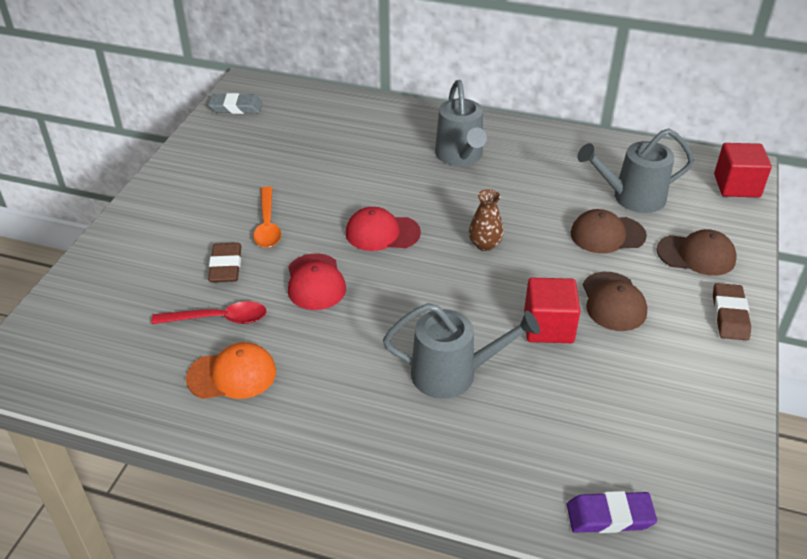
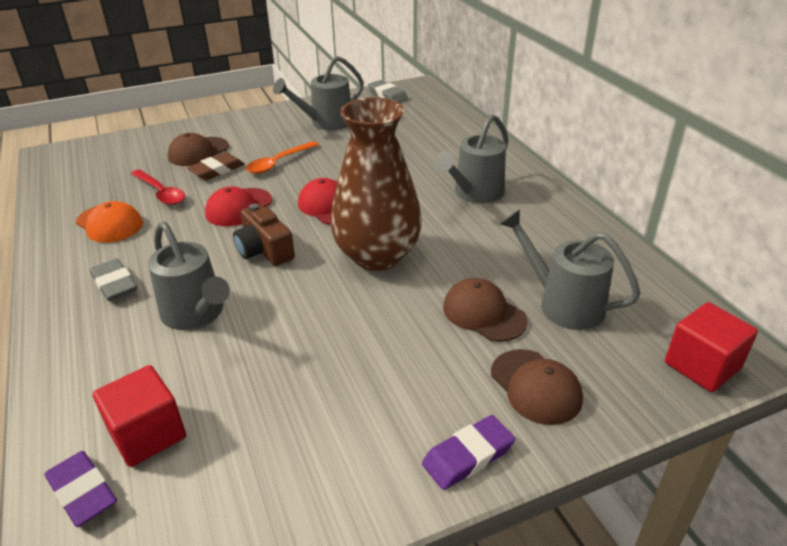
camera: 50 degrees right, 5 degrees down
brown vase [469,189,504,251] -> brown vase [330,97,422,271], size x2.43
red cube [524,278,580,343] -> red cube moved to [93,365,186,467]
brown cap [583,272,647,331] -> brown cap moved to [168,133,229,166]
brown eraser [713,283,751,340] -> purple eraser [422,415,515,490]
none -> grey eraser [90,258,137,301]
none -> brown camera [233,204,295,266]
none -> grey watering can [273,56,364,131]

